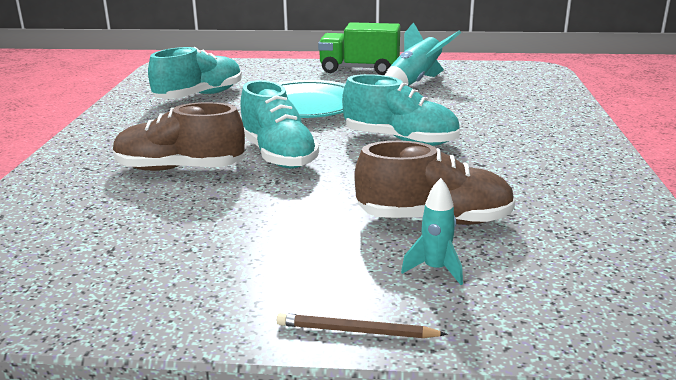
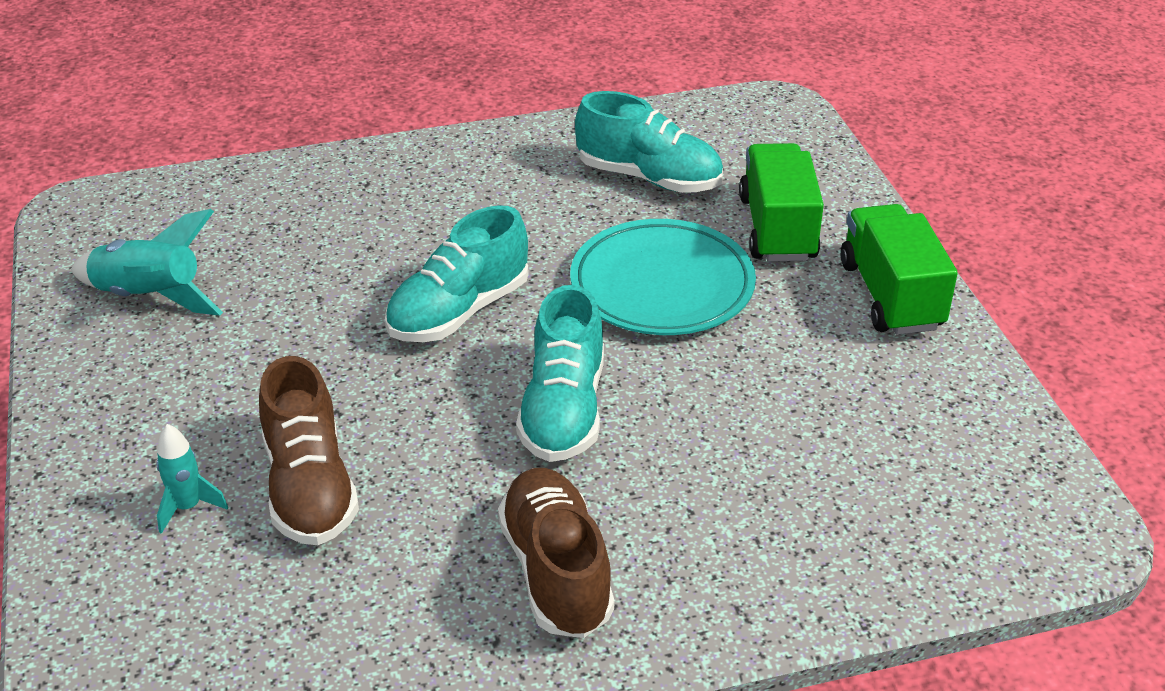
camera: 70 degrees right, 15 degrees up
brown shoe [113,102,245,171] -> brown shoe moved to [498,468,614,638]
brown pencil [277,313,447,338] -> none
turquoise rocket [385,22,461,86] -> turquoise rocket moved to [71,209,223,316]
none -> green truck [739,143,824,262]

